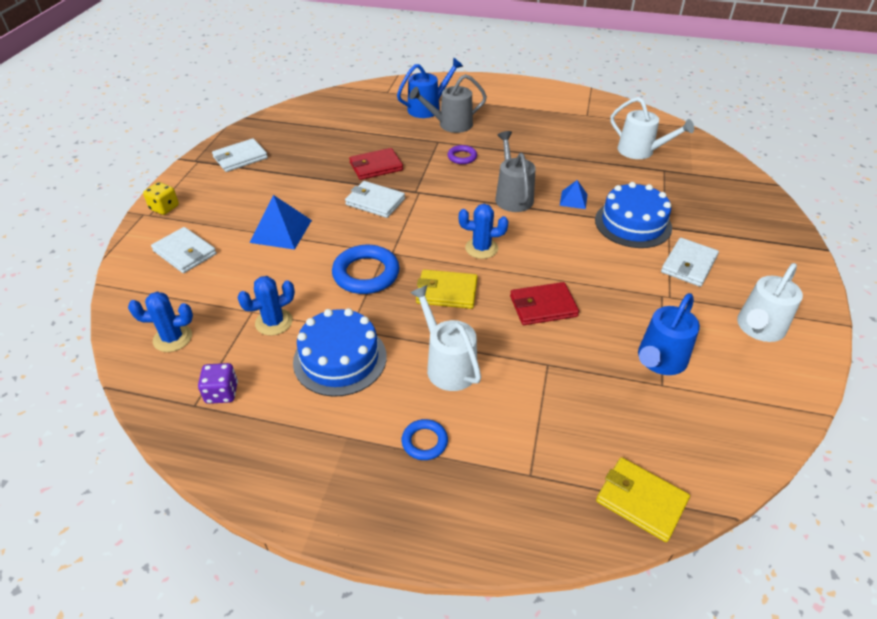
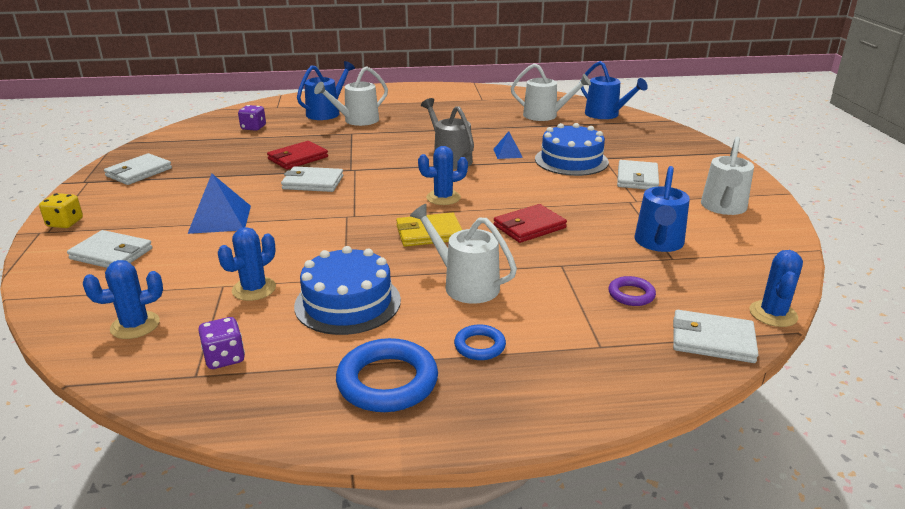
camera: 20 degrees left, 15 degrees down
blue ring [332,245,400,294] -> blue ring moved to [336,338,438,412]
grey watering can [409,74,487,133] -> white watering can [314,66,388,126]
purple ring [448,145,477,164] -> purple ring moved to [608,276,656,306]
yellow wallet [596,457,690,542] -> white wallet [673,310,759,363]
none -> purple dice [238,105,266,131]
none -> blue watering can [580,61,648,119]
none -> blue cactus [749,250,803,327]

